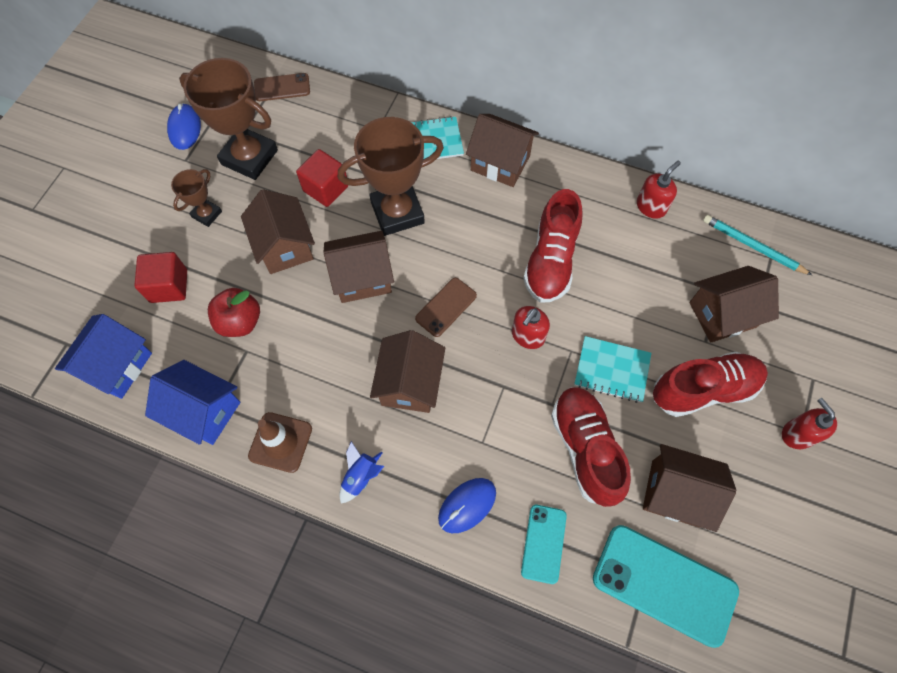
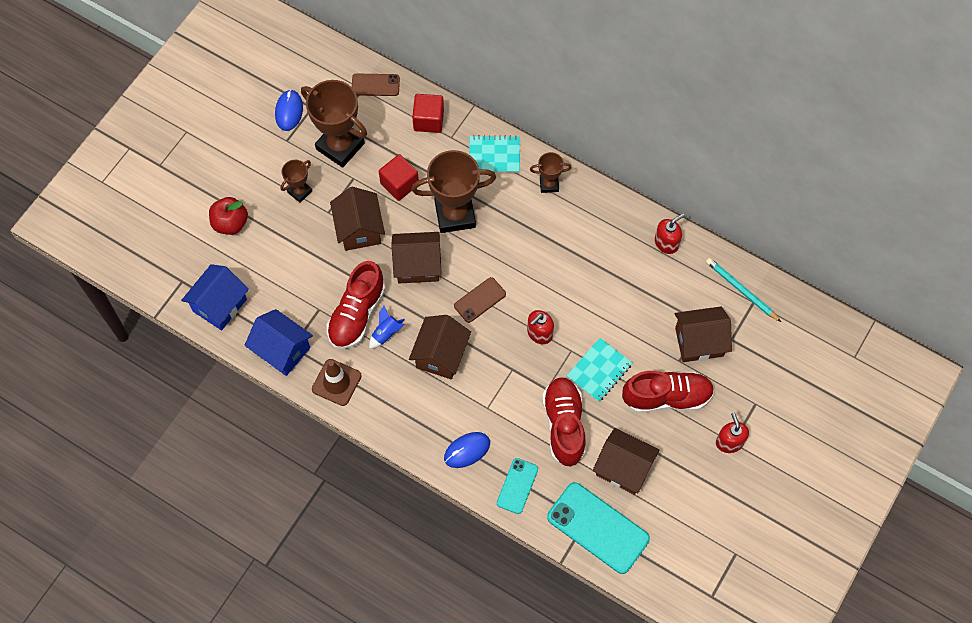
camera: 10 degrees right, 0 degrees up
red cube [134,252,187,303] -> red cube moved to [412,94,444,133]
red apple [208,288,260,337] -> red apple moved to [209,197,248,235]
blue rocket [339,441,384,504] -> blue rocket moved to [369,306,405,349]
brown house [466,114,539,187] -> brown trophy [530,152,572,193]
red shoe [523,189,583,303] -> red shoe moved to [327,261,386,349]
turquoise notebook [574,336,651,403] -> turquoise notebook turned 75 degrees counterclockwise [566,338,632,402]

